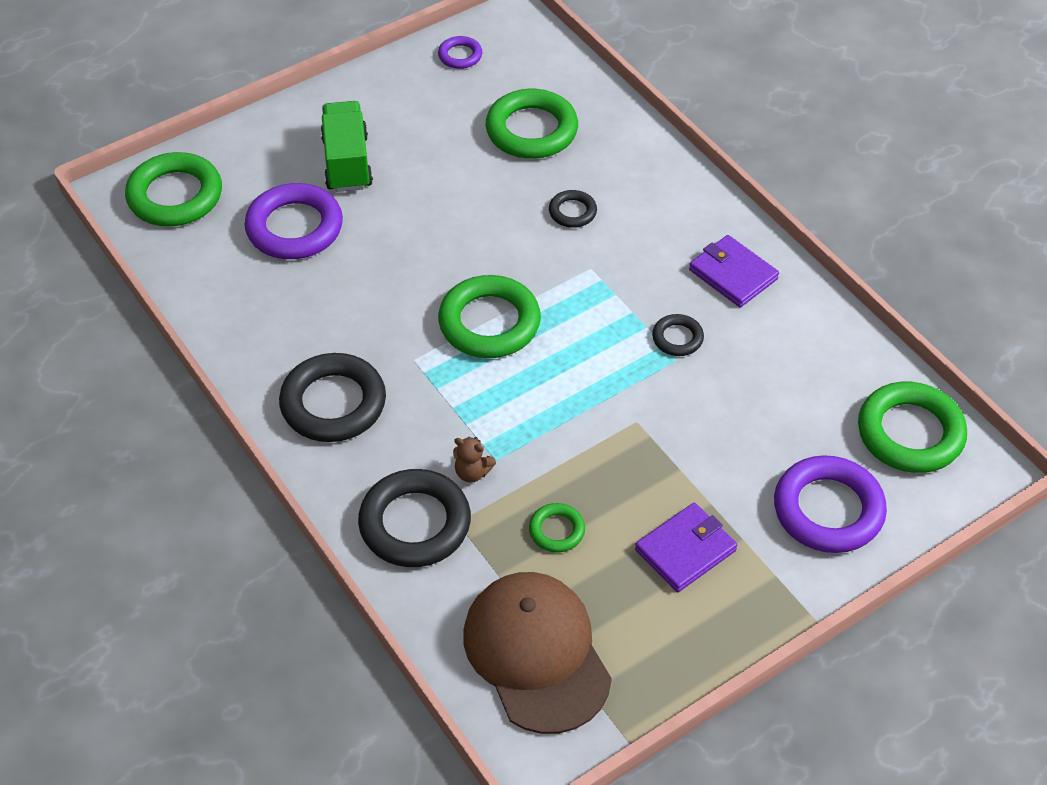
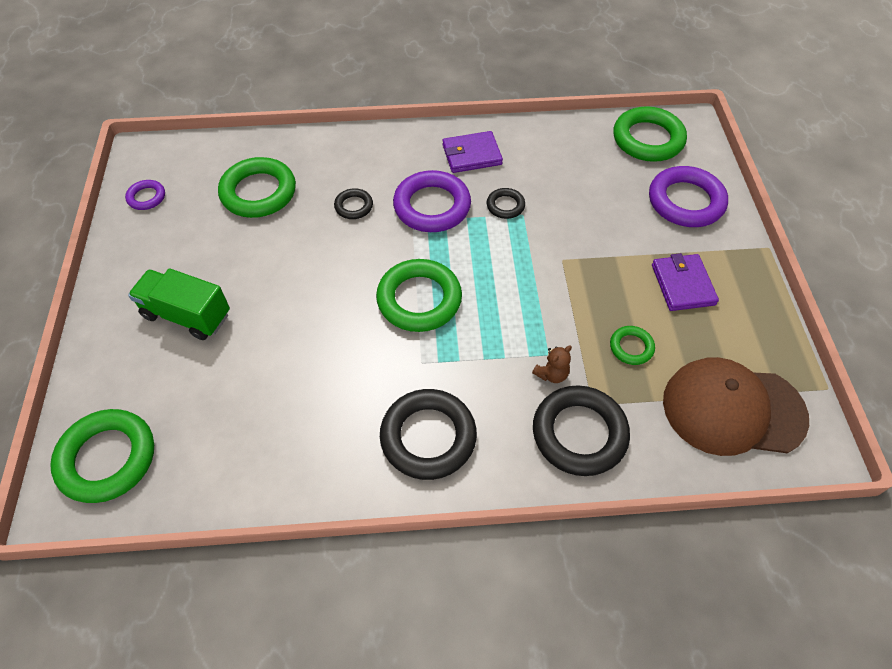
camera: 60 degrees left, 5 degrees up
purple ring [245,183,343,259] -> purple ring moved to [393,170,471,232]

